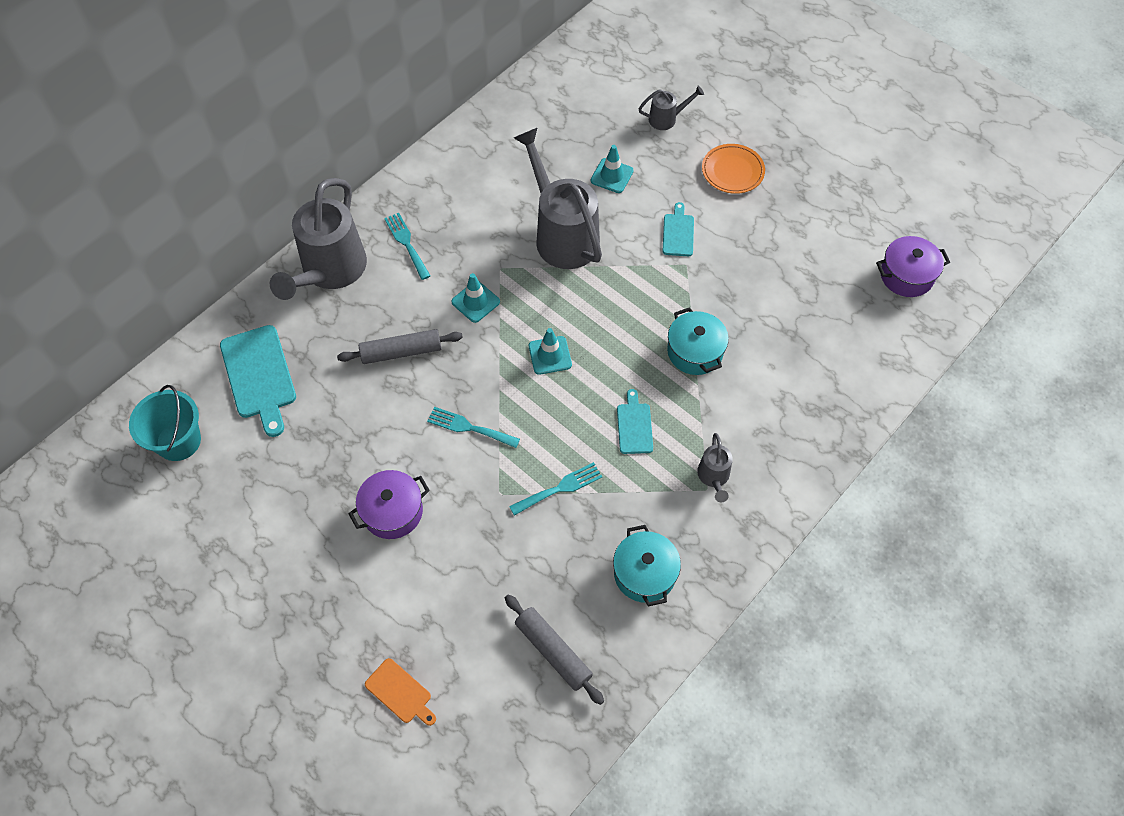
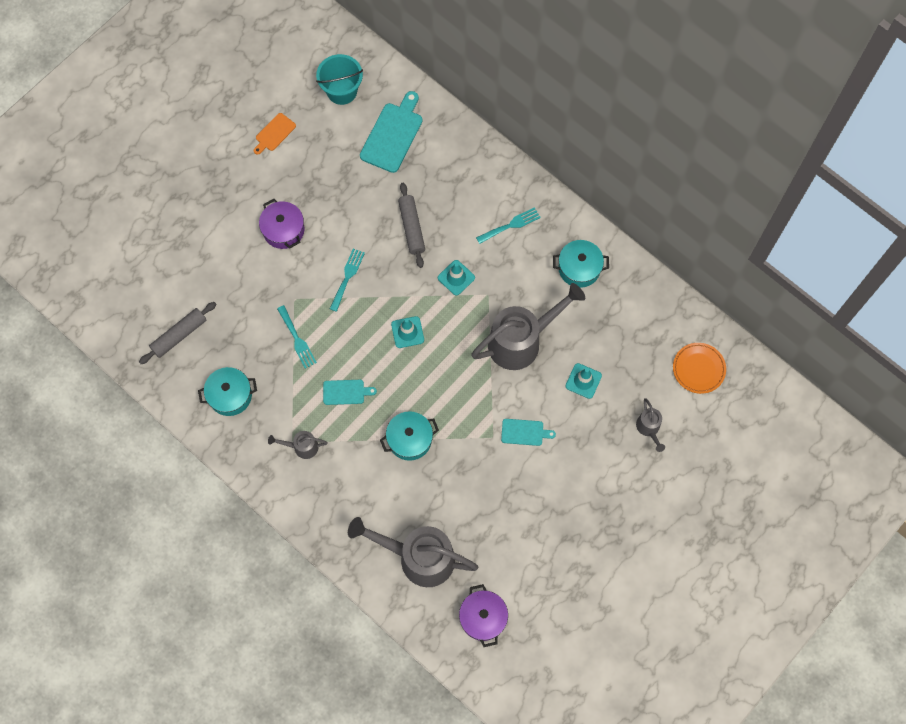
camera: 90 degrees right, 10 degrees up
turquoise cutting board [220,325,296,437] -> turquoise cutting board turned 135 degrees clockwise [360,91,423,173]
grey watering can [270,178,367,300] -> grey watering can moved to [348,517,478,587]
orange cutting board [365,658,436,726] -> orange cutting board moved to [254,113,296,155]
orange plate [702,144,765,194] -> orange plate moved to [673,343,726,394]
none -> turquoise pot [553,240,609,288]

